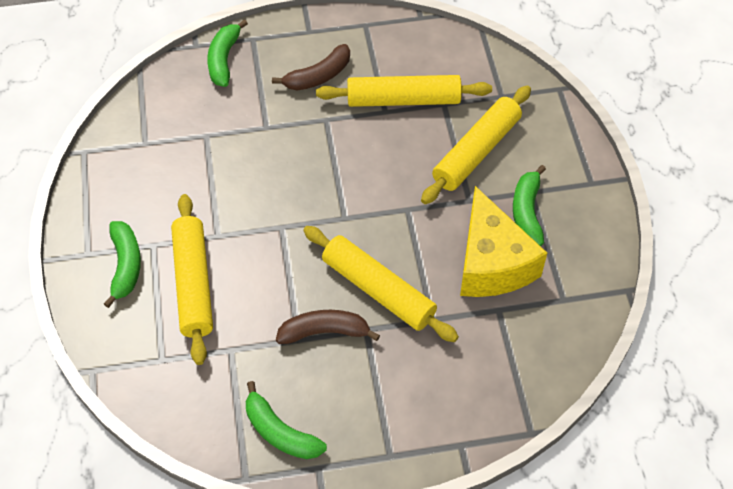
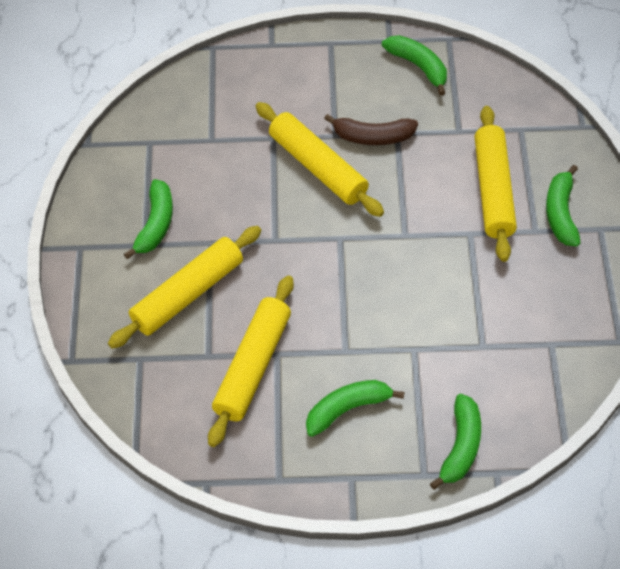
camera: 170 degrees left, 0 degrees up
brown banana [272,44,350,91] -> green banana [306,380,404,437]
yellow rolling pin [316,75,492,107] -> yellow rolling pin turned 75 degrees counterclockwise [208,275,294,447]
yellow cheese [460,186,547,297] -> none

